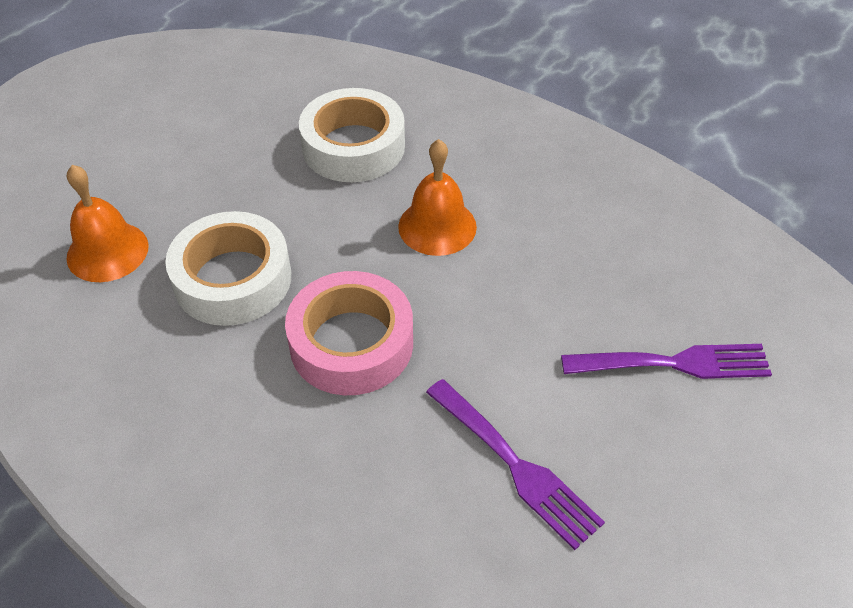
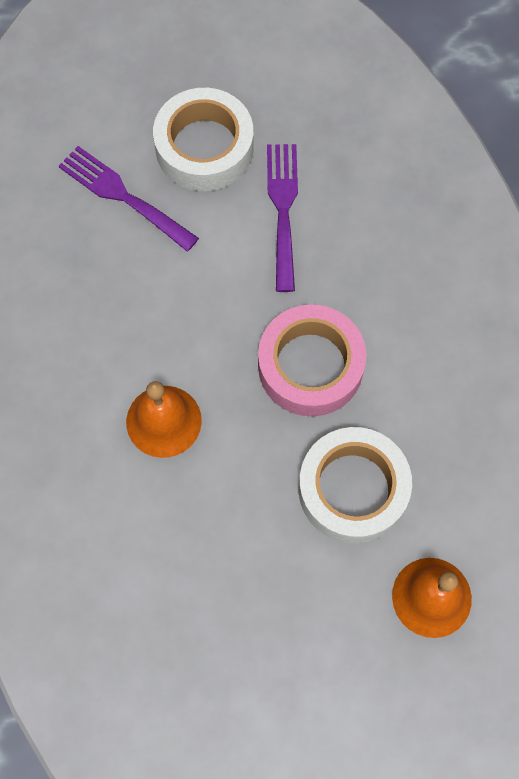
camera: 140 degrees left, 20 degrees up
white tape [299,88,405,182] -> white tape moved to [153,88,254,191]

